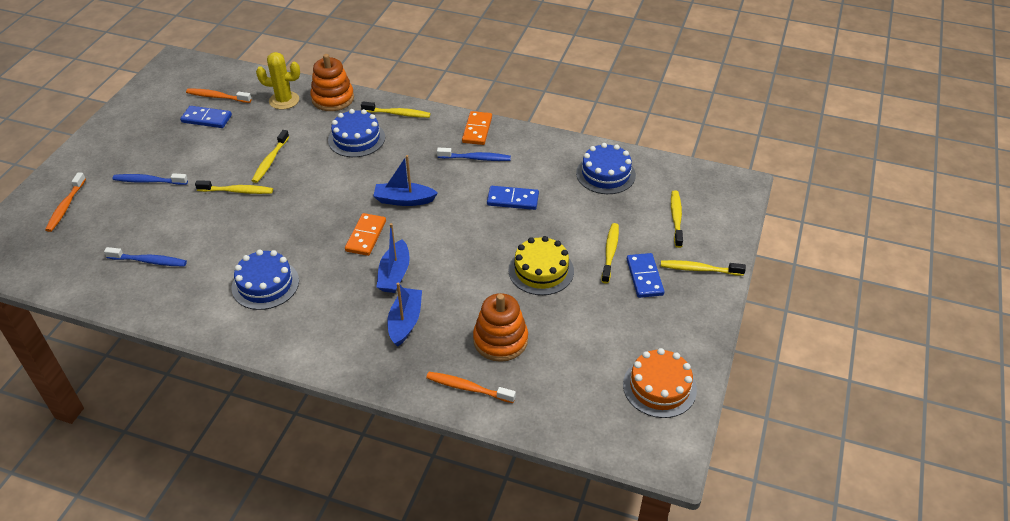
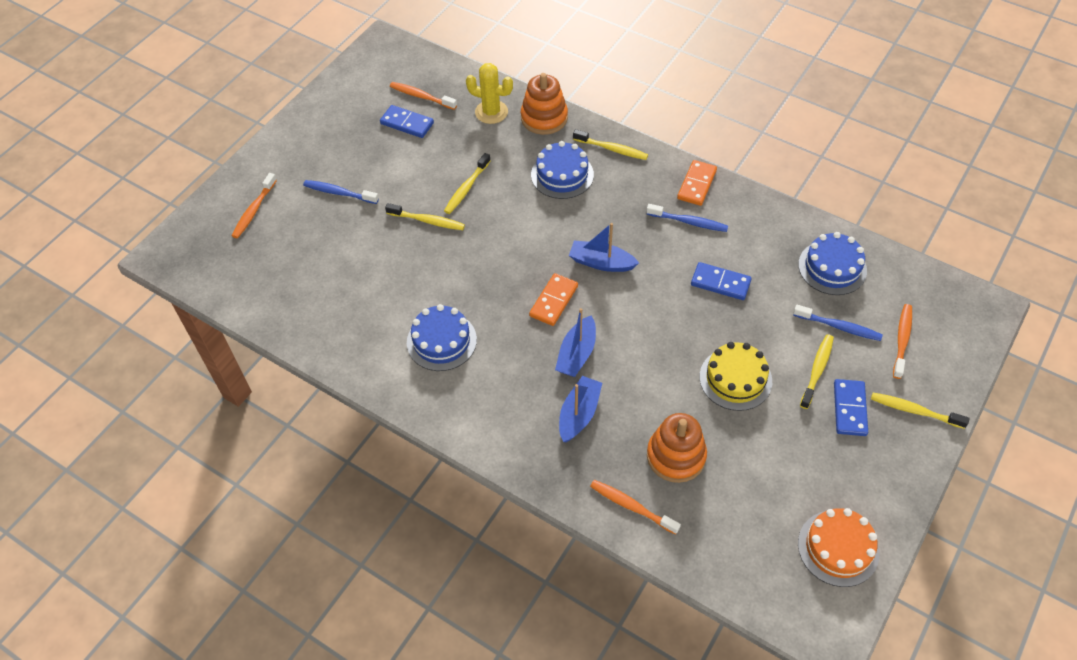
camera: 15 degrees right, 10 degrees up
blue toothbrush [104,247,187,266] -> blue toothbrush moved to [793,305,883,341]
yellow toothbrush [671,190,683,248] -> orange toothbrush [893,304,912,379]

